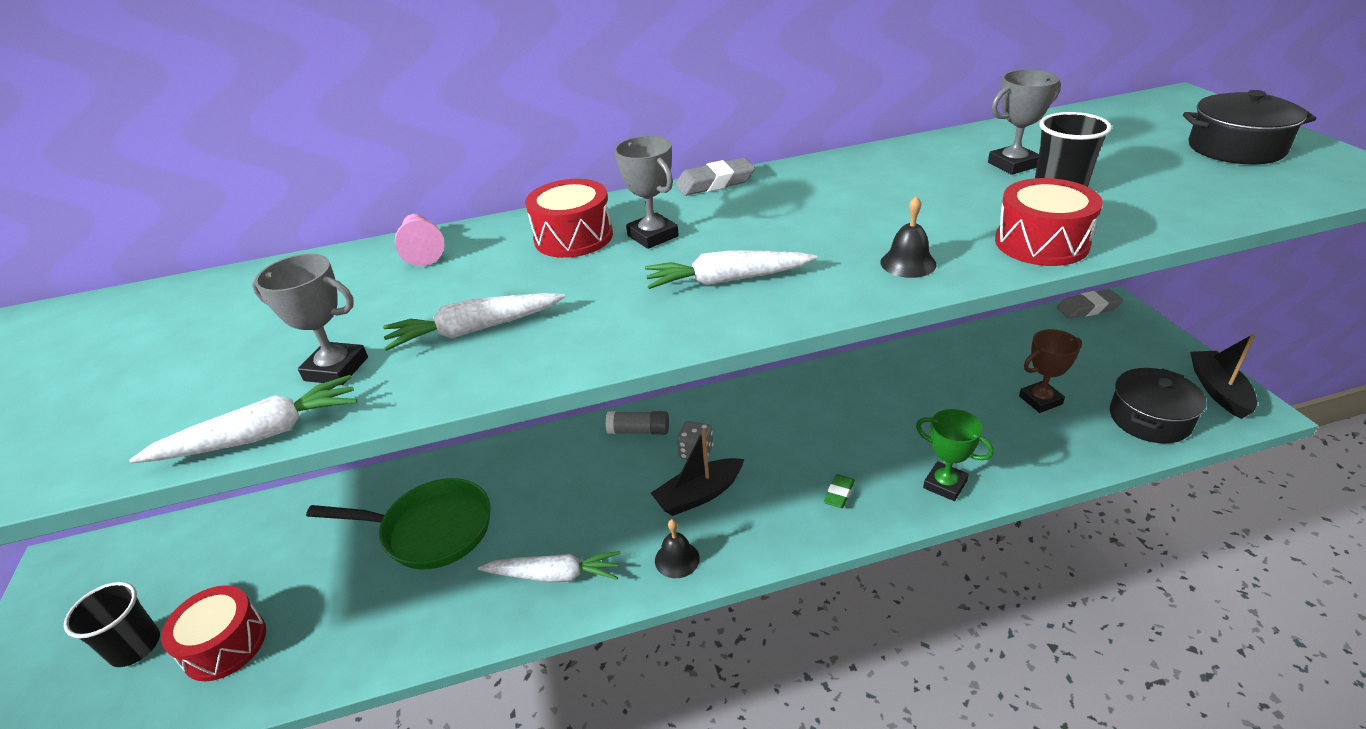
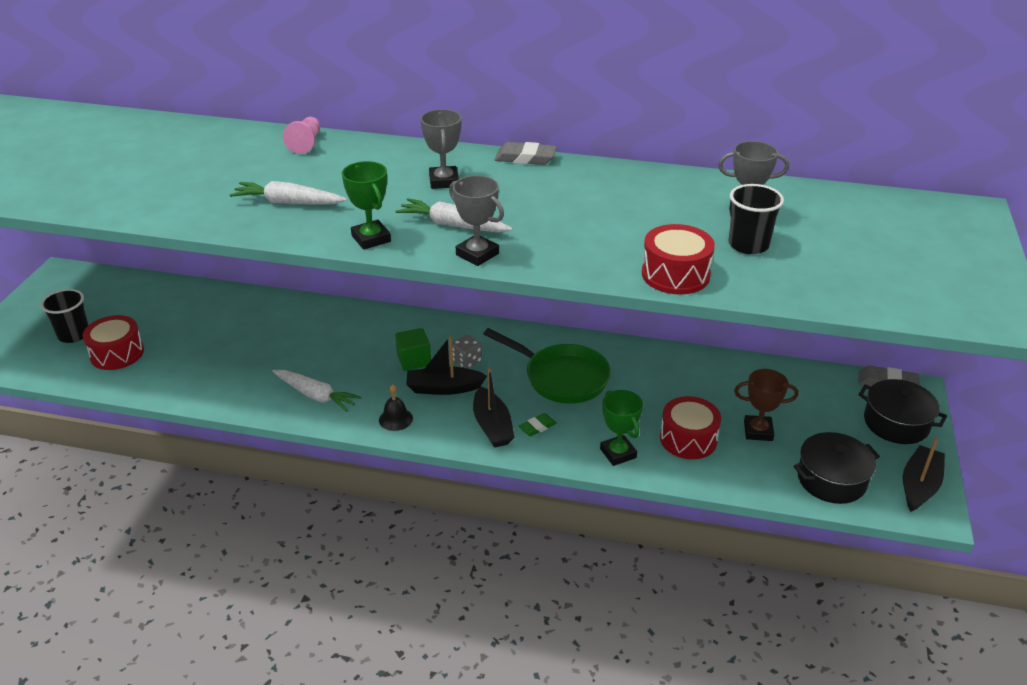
camera: 25 degrees right, 0 degrees up
white carrot [129,375,357,463] -> none
grey trophy [252,254,368,385] -> grey trophy moved to [449,175,504,266]
green pan [306,478,491,569] -> green pan moved to [483,328,611,404]
red drum [525,179,613,258] -> red drum moved to [660,396,721,459]
grey glue stick [605,411,669,435] -> none
black bell [880,196,937,278] -> none
black pot [1183,90,1316,164] -> black pot moved to [859,379,947,444]
none -> green trophy [342,161,391,250]
none -> green cube [395,328,431,371]
none -> black boat [473,367,515,448]

